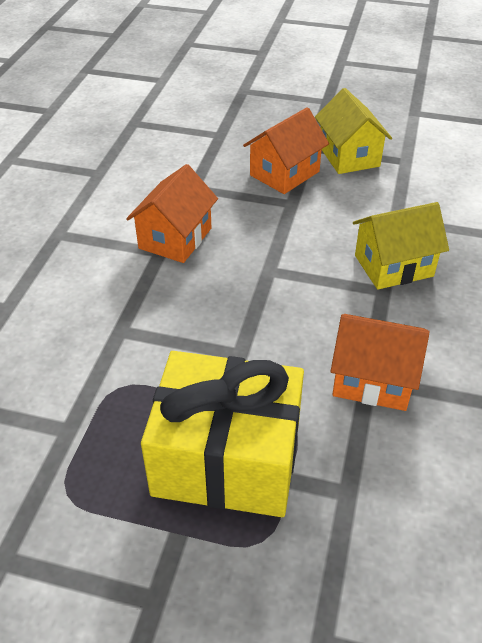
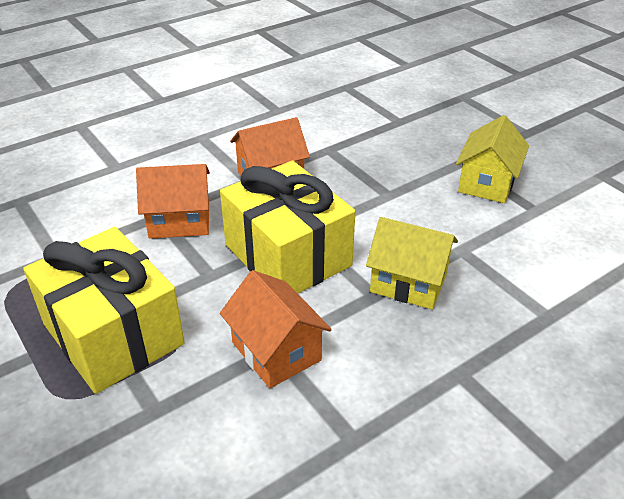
camera: 40 degrees right, 5 degrees down
orange house [243,107,329,194] -> orange house moved to [136,164,210,239]
none -> yellow gift [220,161,355,293]

